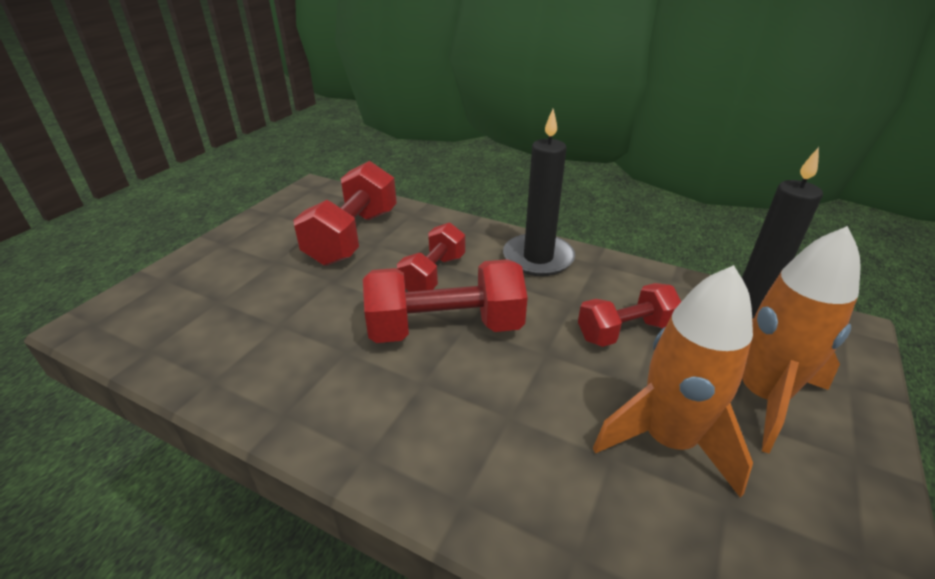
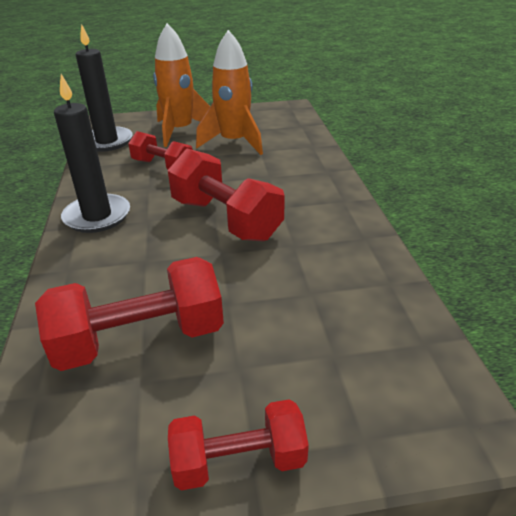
camera: 125 degrees left, 0 degrees up
red dumbbell [397,222,465,292] -> red dumbbell moved to [168,399,309,491]

